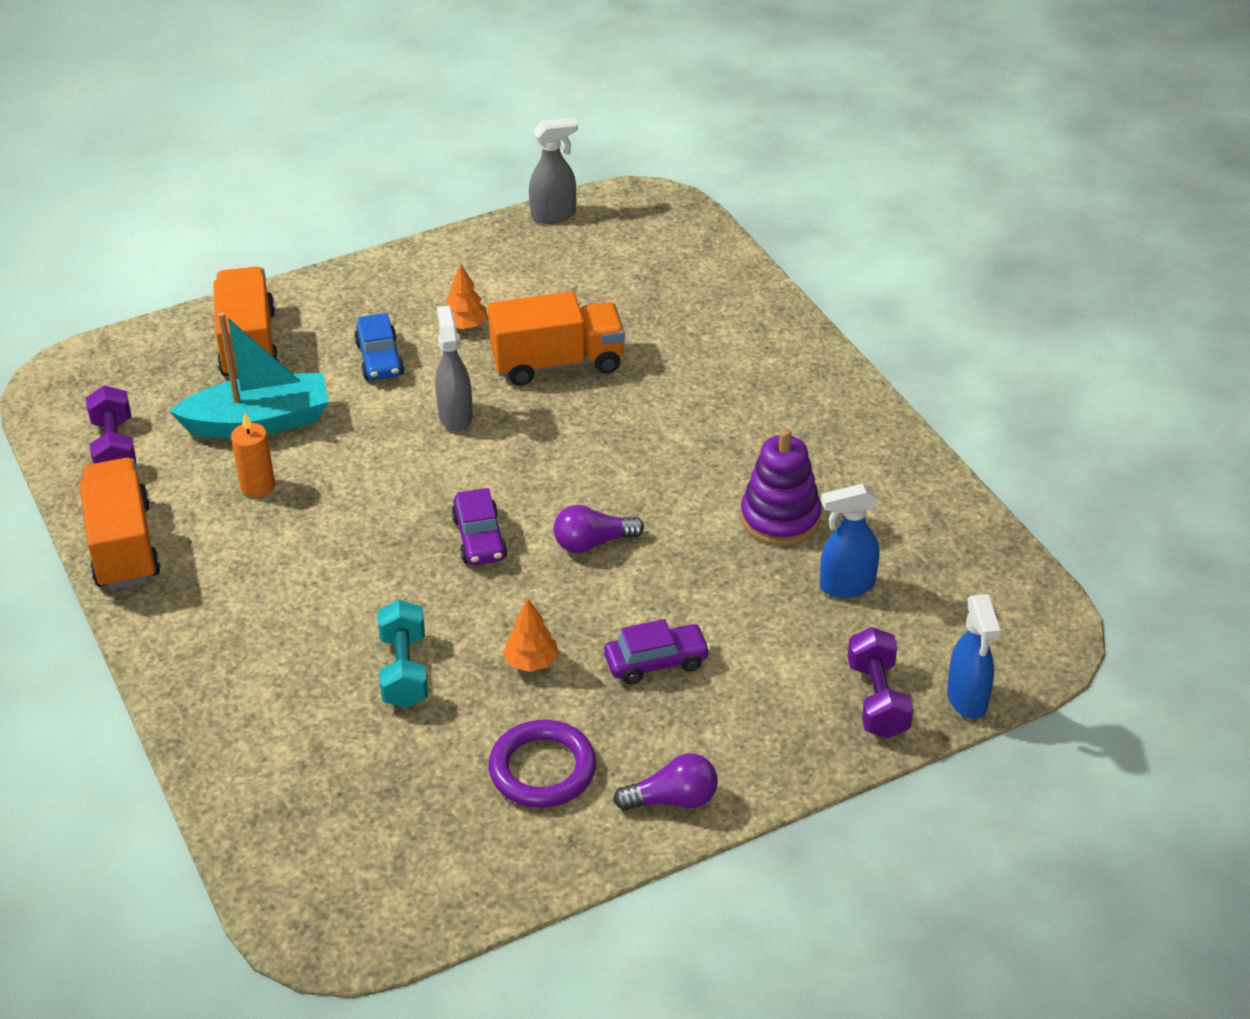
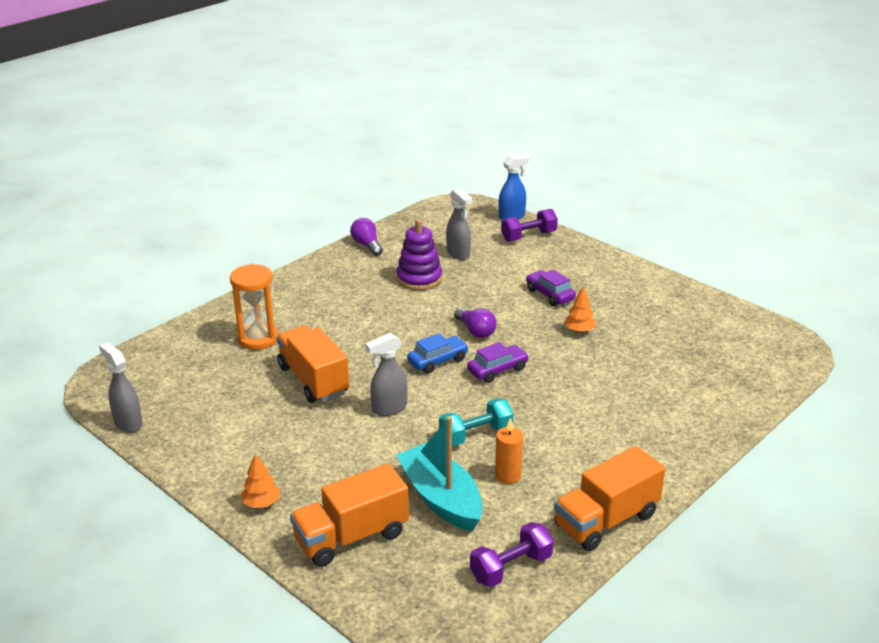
camera: 110 degrees left, 10 degrees down
blue car [354,313,404,380] -> blue car moved to [407,333,469,374]
turquoise dumbbell [377,600,428,708] -> turquoise dumbbell moved to [439,398,513,446]
orange tree [446,263,488,329] -> orange tree moved to [241,454,280,508]
purple ring [489,720,596,808] -> none
purple light bulb [613,753,718,810] -> purple light bulb moved to [350,218,383,256]
blue spray bottle [820,483,880,598] -> grey spray bottle [446,188,473,260]
none -> orange hourglass [230,264,278,350]

